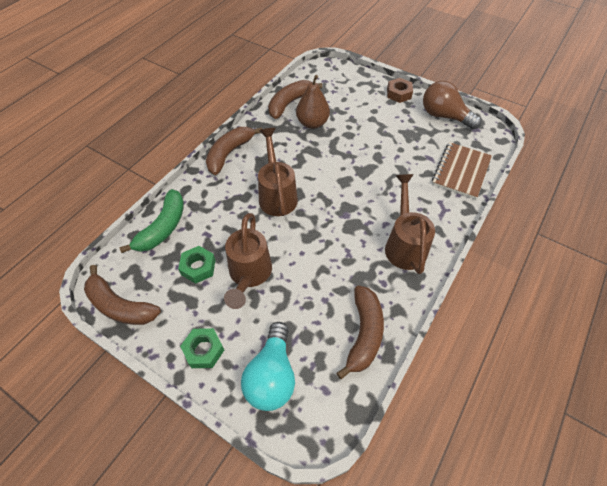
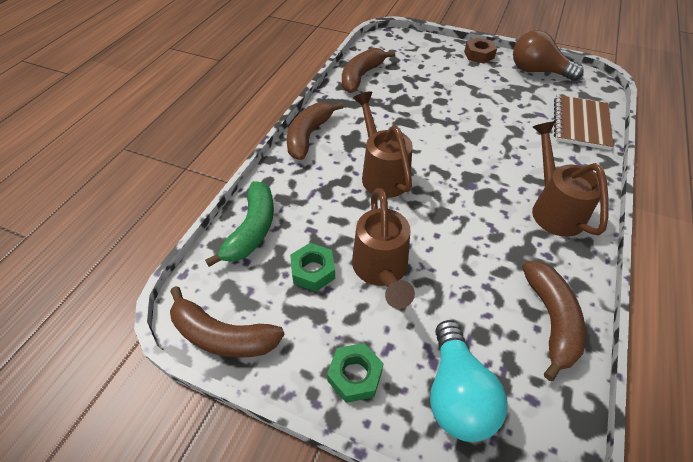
camera: 10 degrees left, 5 degrees down
brown pear [296,75,330,129] -> none

